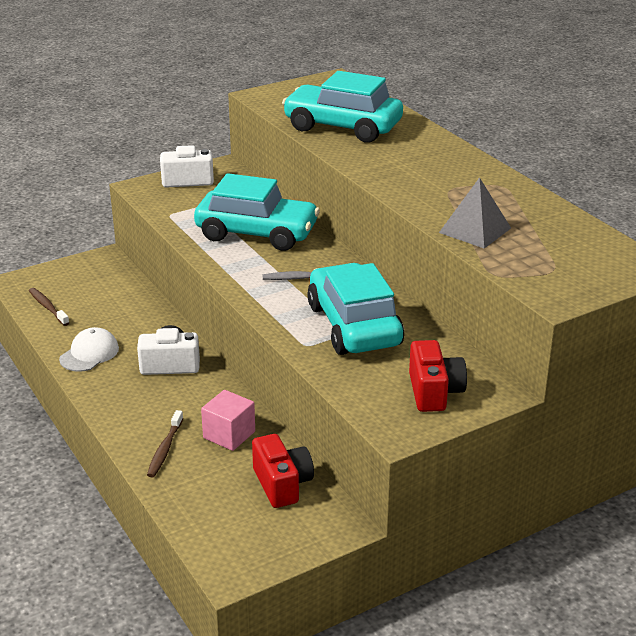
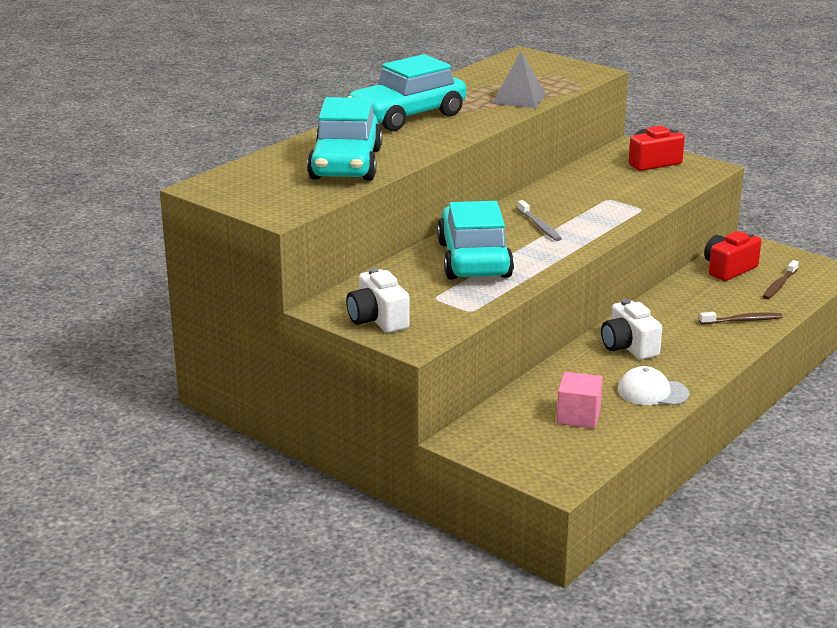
camera: 110 degrees left, 5 degrees down
brown toothbrush [29,288,69,326] -> brown toothbrush moved to [762,260,799,299]
pink cube [201,390,255,451] -> pink cube moved to [556,372,603,429]
turquoise car [307,263,404,355] -> turquoise car moved to [348,54,466,131]

